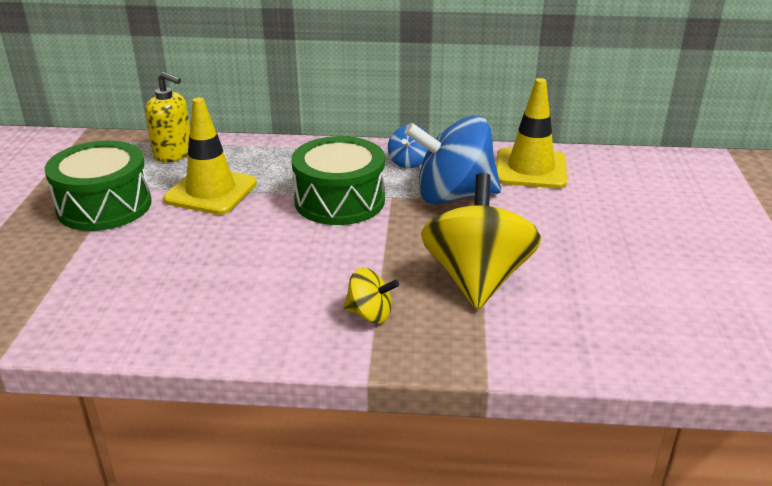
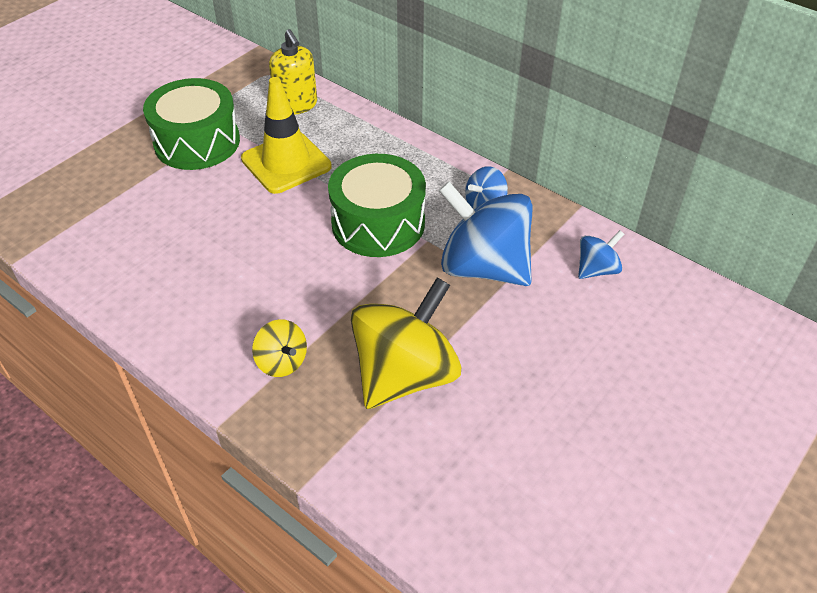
camera: 35 degrees right, 15 degrees up
yellow traffic cone [496,78,567,188] -> blue spinning top [578,230,624,279]

